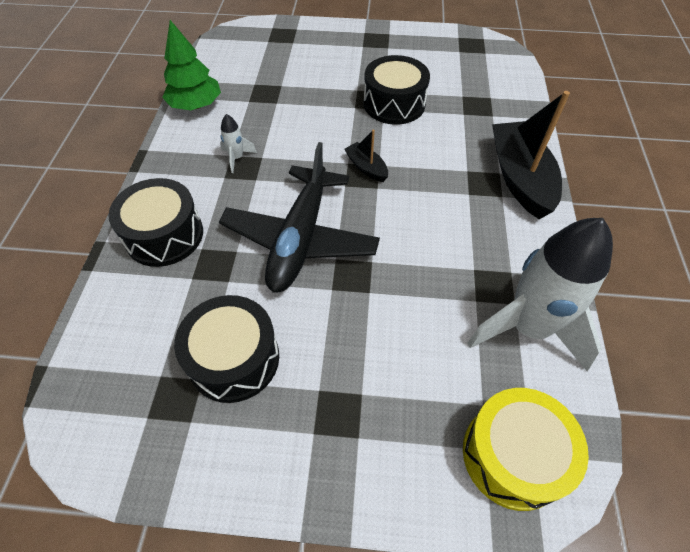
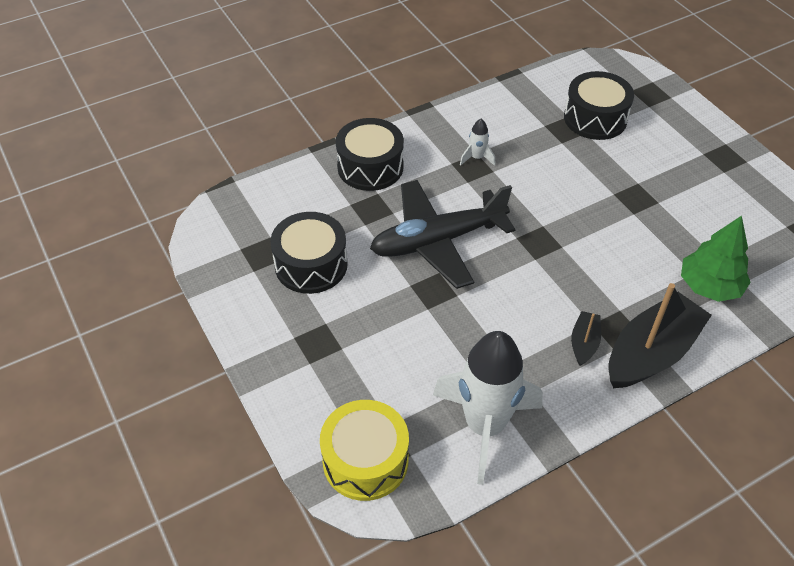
camera: 55 degrees right, 5 degrees down
green tree [162,20,221,110] -> green tree moved to [681,215,751,302]
black boat [344,130,388,182] -> black boat moved to [571,311,601,366]
black drum [363,55,430,125] -> black drum moved to [564,71,634,140]

